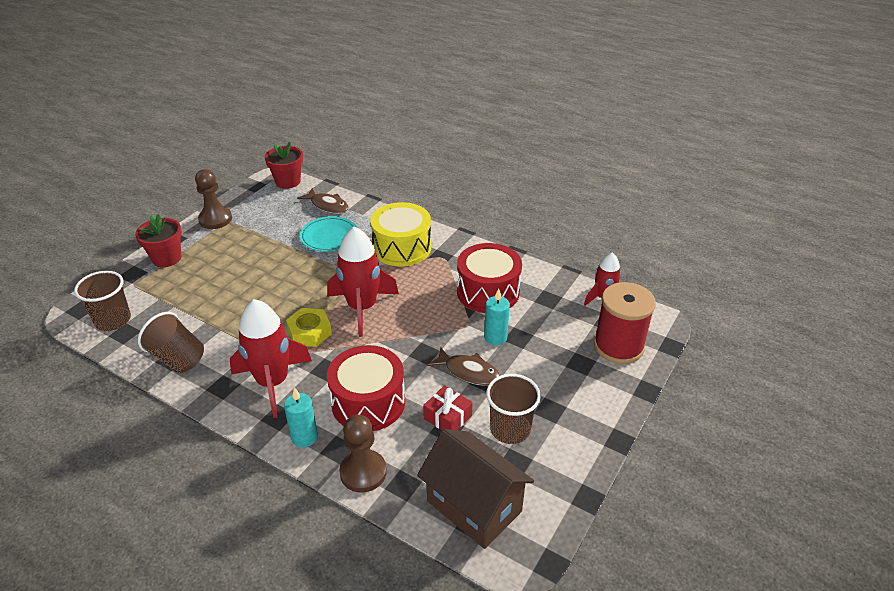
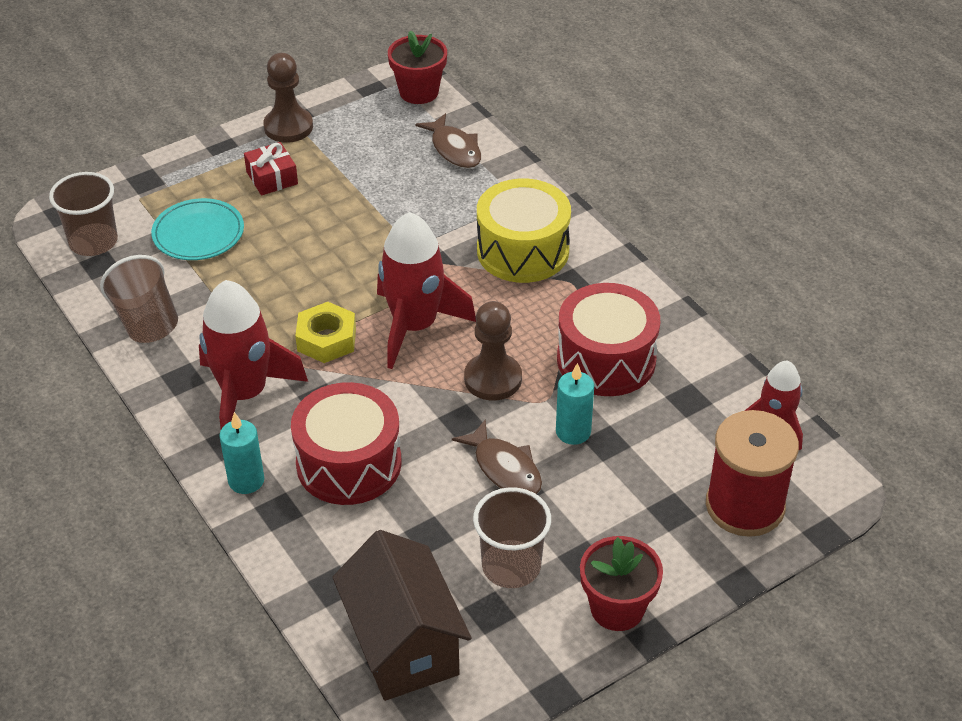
camera: 25 degrees right, 5 degrees up
red flower pot [135,214,182,267] -> red flower pot moved to [580,536,663,631]
turquoise plate [300,216,357,252] -> turquoise plate moved to [151,198,244,260]
brown pawn [339,415,387,492] -> brown pawn moved to [464,301,522,401]
red gift [423,385,472,430] -> red gift moved to [244,142,298,195]

